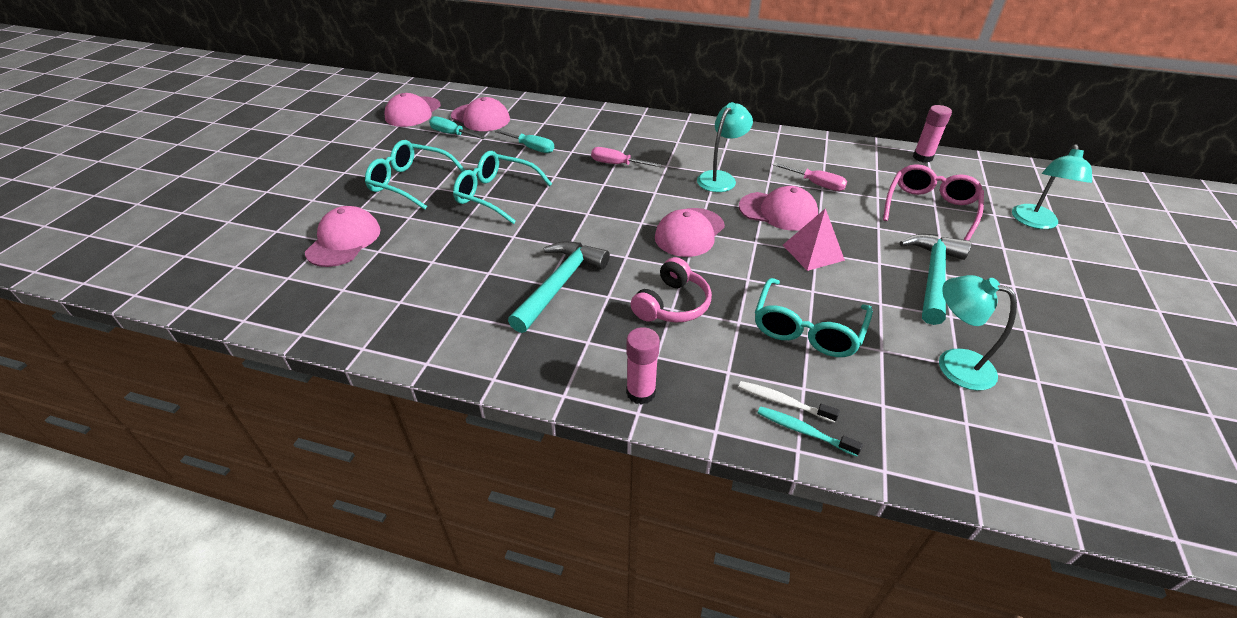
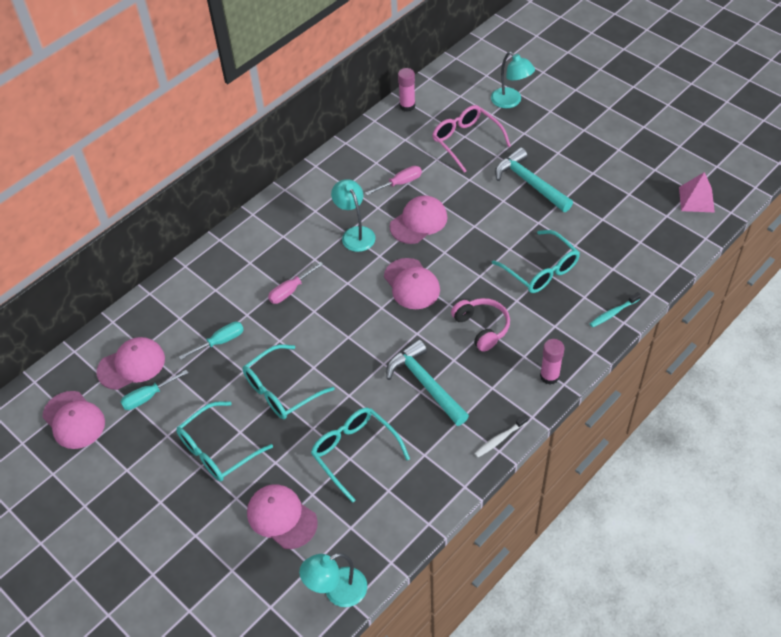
camera: 60 degrees left, 10 degrees up
white toothbrush [738,381,840,423] -> white toothbrush moved to [474,415,529,457]
pink pyramid [783,208,845,271] -> pink pyramid moved to [679,172,715,212]
turquoise lamp [939,275,1017,391] -> turquoise lamp moved to [299,553,367,607]
none -> turquoise glasses [311,408,410,503]

